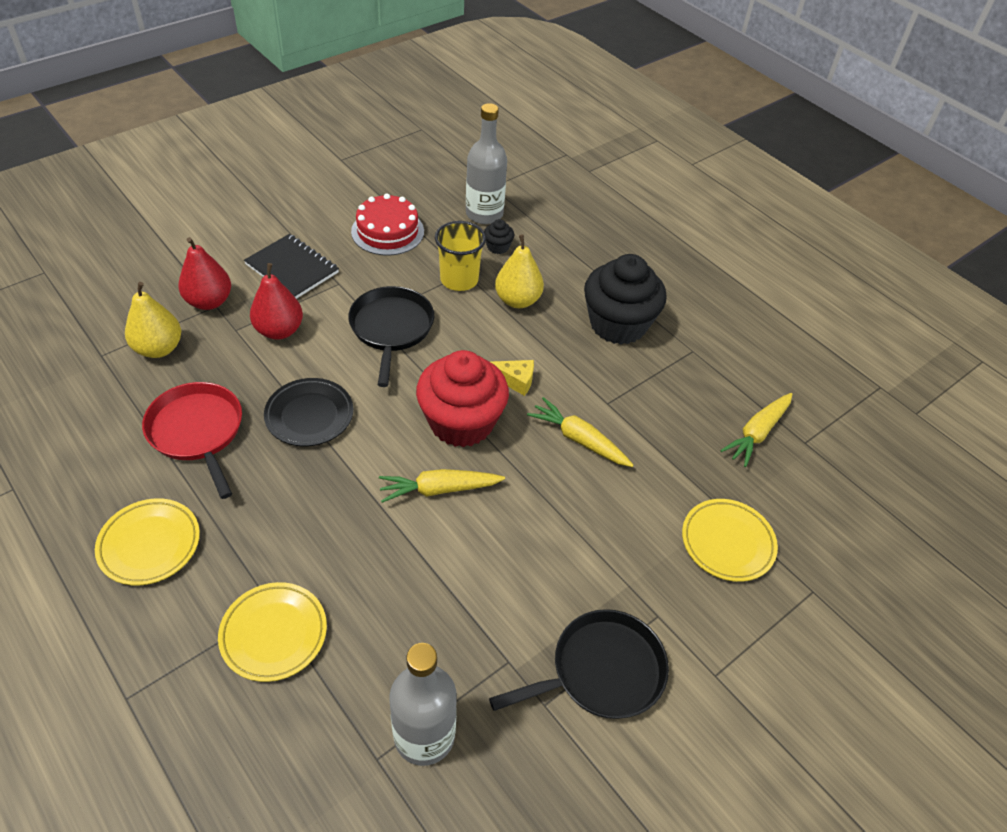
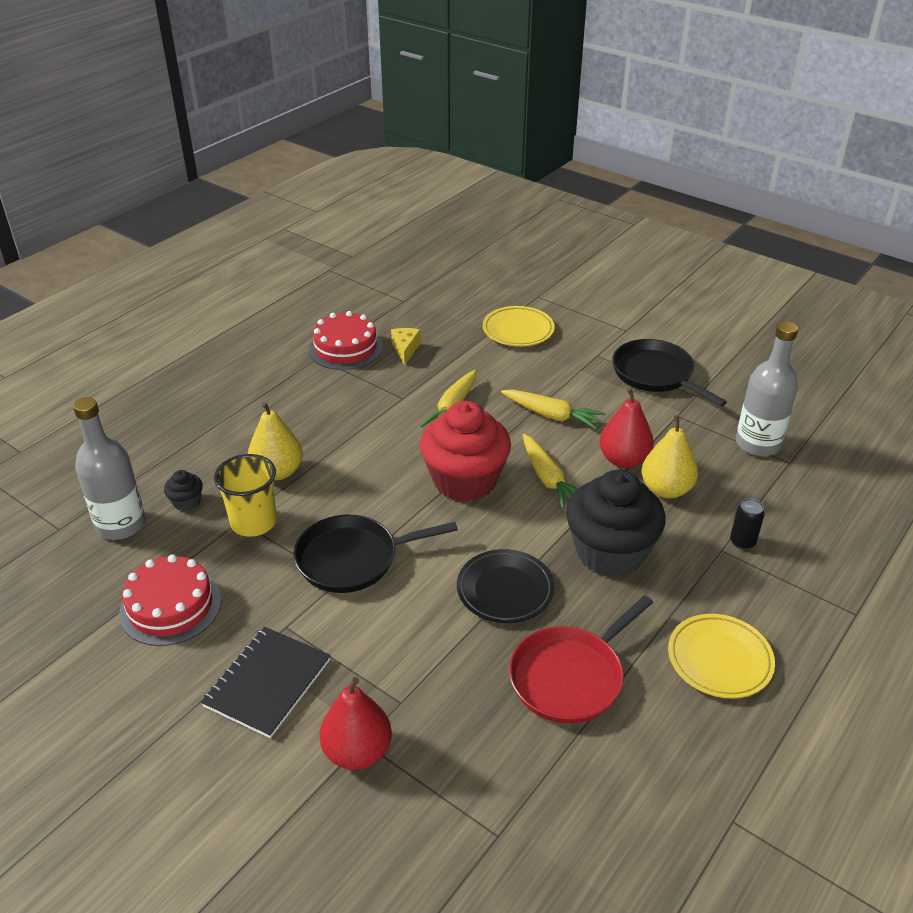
camera: 100 degrees left, 10 degrees down
yellow pear [125,282,181,358] -> yellow pear moved to [642,415,698,498]
yellow plate [218,582,327,682] -> black can [730,498,765,550]
red pear [250,263,303,340] -> red pear moved to [599,387,654,468]
yellow cheese [491,360,534,396] -> yellow cheese moved to [391,328,421,365]
black cupcake [584,254,667,344] -> black cupcake moved to [566,469,666,577]
yellow carrot [720,393,792,467] -> yellow carrot moved to [501,389,605,429]
none -> red cake [309,311,383,370]

